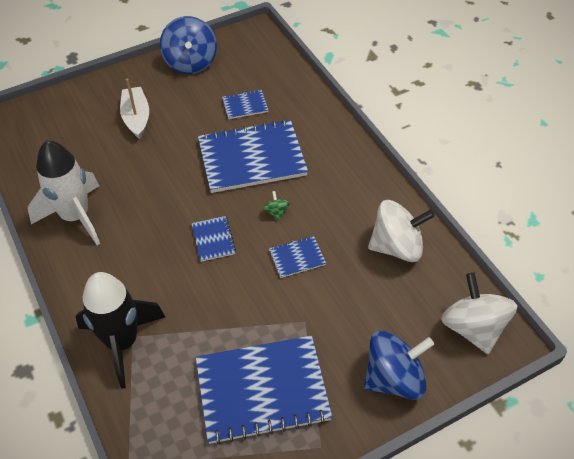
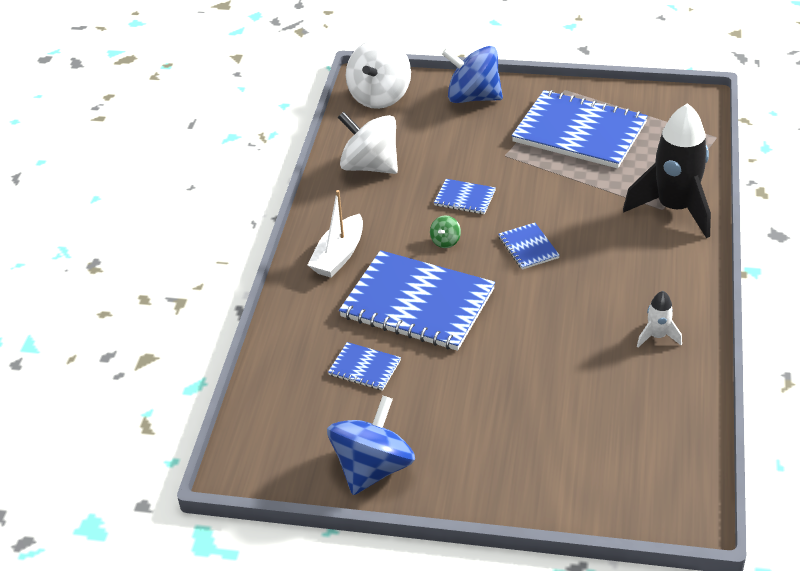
camera: 140 degrees left, 10 degrees down
white rocket [28,140,100,245] -> white rocket [637,291,682,347], size x0.45
white boat [120,79,149,139] -> white boat moved to [308,190,363,278]
blue notebook [192,216,236,262] -> blue notebook turned 45 degrees counterclockwise [499,223,560,270]

